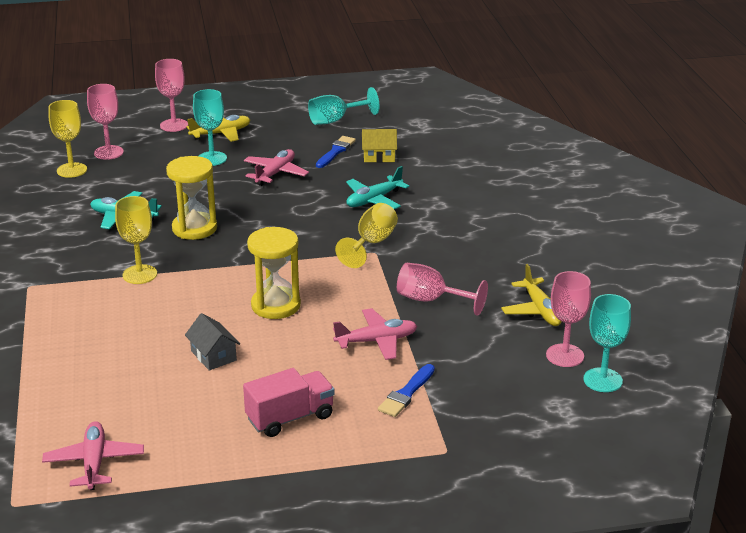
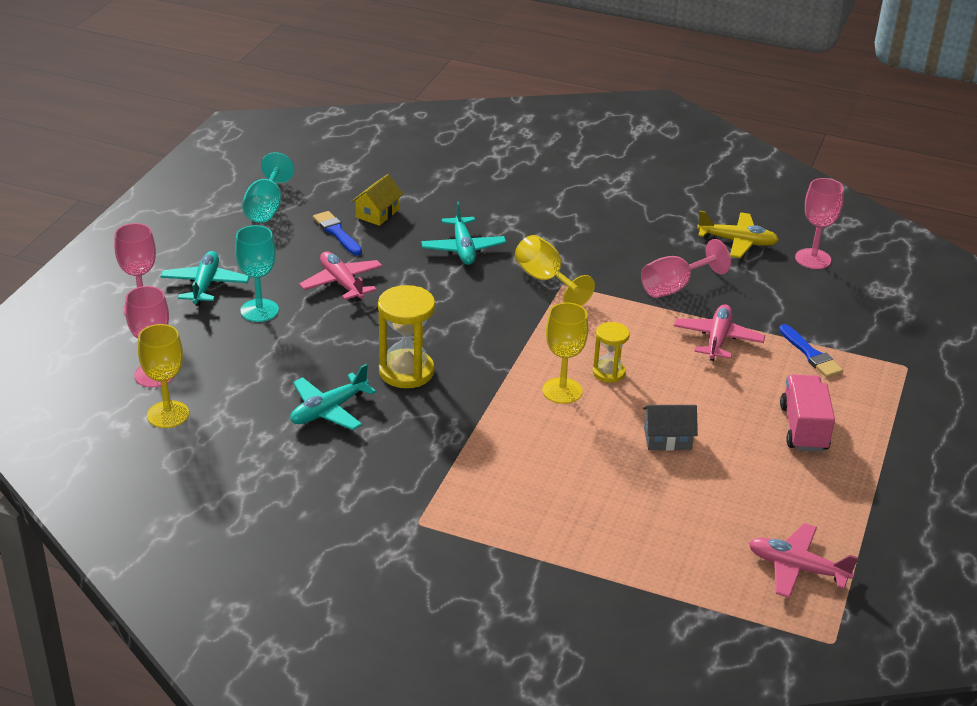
camera: 60 degrees left, 5 degrees up
yellow goblet [115,196,157,284] -> yellow goblet moved to [542,302,588,404]
yellow plane [186,115,250,142] -> turquoise plane [160,251,250,306]
yellow hourglass [247,227,301,319] -> yellow hourglass [593,322,630,383], size x0.60
turquoise goblet [583,294,631,392] -> none

